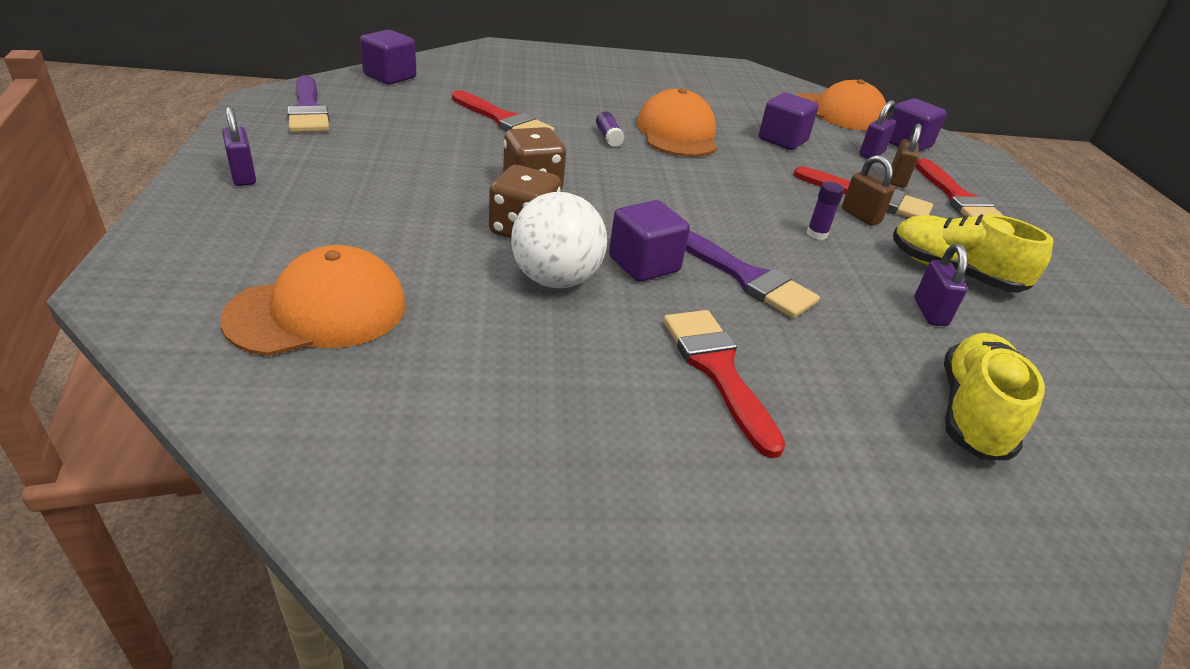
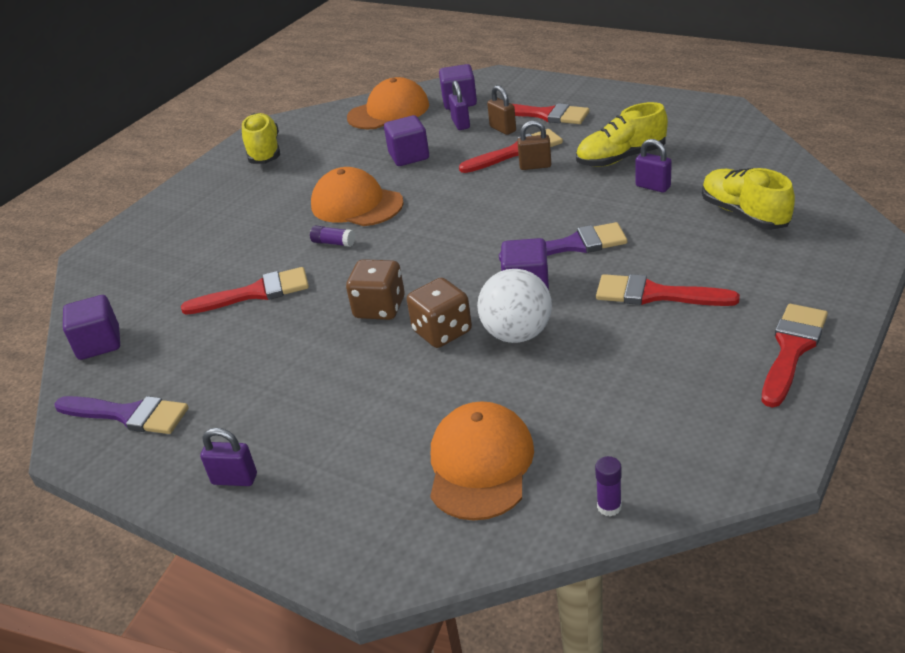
camera: 45 degrees left, 0 degrees up
purple glue stick [807,182,844,240] -> purple glue stick moved to [595,456,622,517]
none -> yellow shoe [242,113,280,164]
none -> red brush [762,304,828,408]

